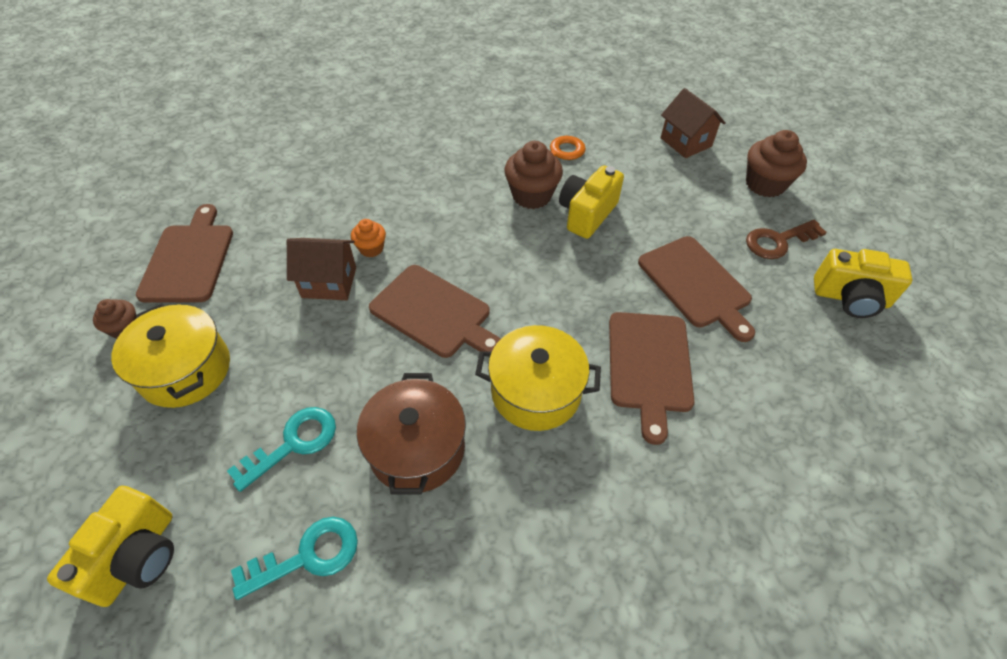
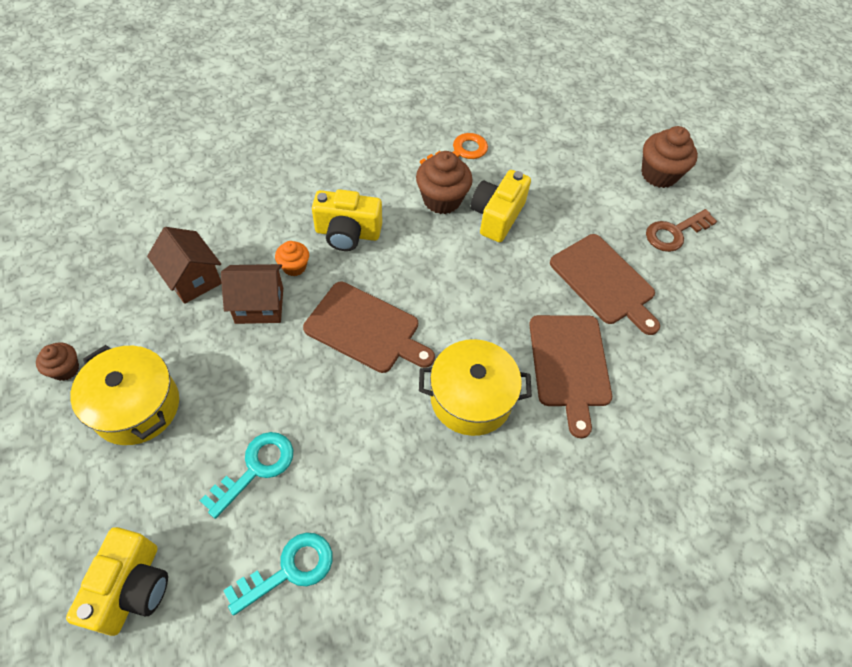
camera: 10 degrees left, 5 degrees up
brown cutting board [136,204,233,303] -> none
brown pot [357,373,466,495] -> none
brown house [661,88,726,158] -> brown house moved to [147,227,222,304]
yellow camera [814,249,912,318] -> yellow camera moved to [312,189,382,251]

